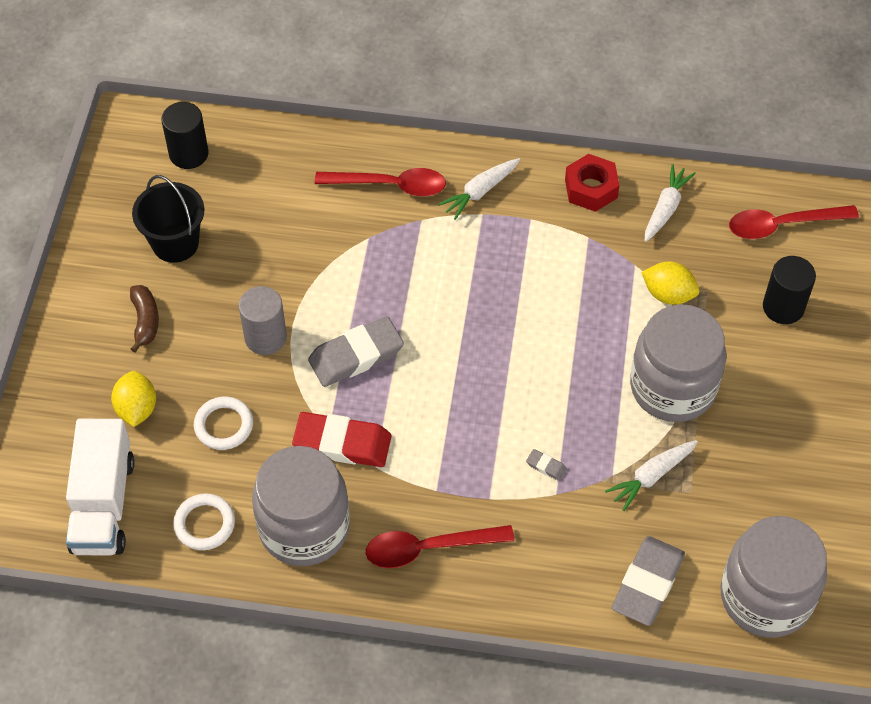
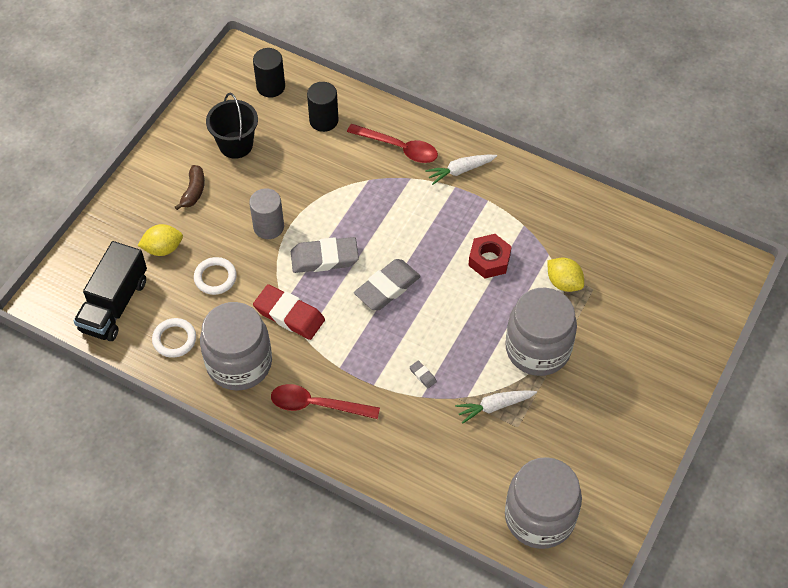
camera: 20 degrees right, 0 degrees up
white truck [66,419,135,555] -> black truck [74,241,147,341]
yellow lemon [111,371,156,427] -> yellow lemon turned 60 degrees clockwise [137,224,183,256]
red nut [565,154,620,212] -> red nut moved to [468,234,512,278]
grey eraser [612,536,685,626] -> grey eraser moved to [354,259,421,310]
white carrot [645,164,696,242] -> none
red spoon [729,205,859,239] -> none
black cylinder [763,256,816,324] -> black cylinder moved to [307,82,339,132]

